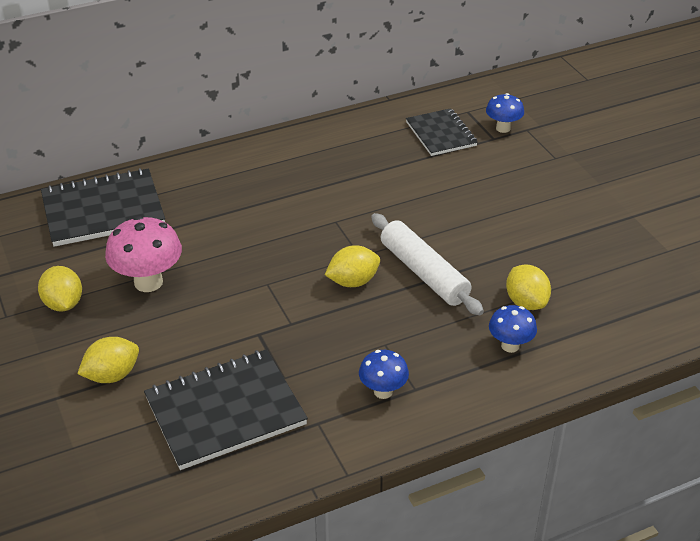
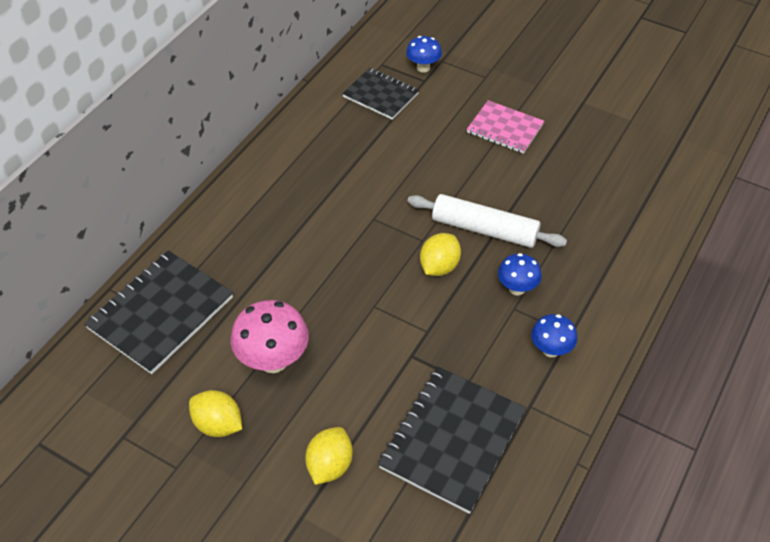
camera: 35 degrees left, 10 degrees up
blue mushroom [489,305,537,353] -> blue mushroom moved to [498,253,542,295]
yellow lemon [506,264,551,310] -> none
none -> pink notebook [467,100,544,154]

